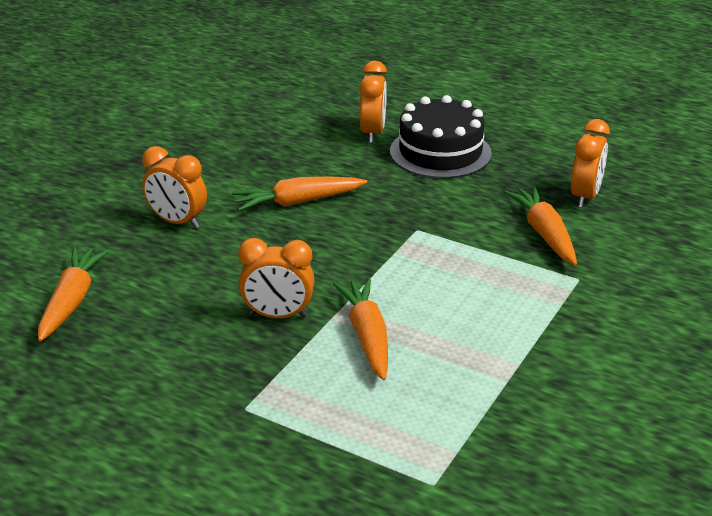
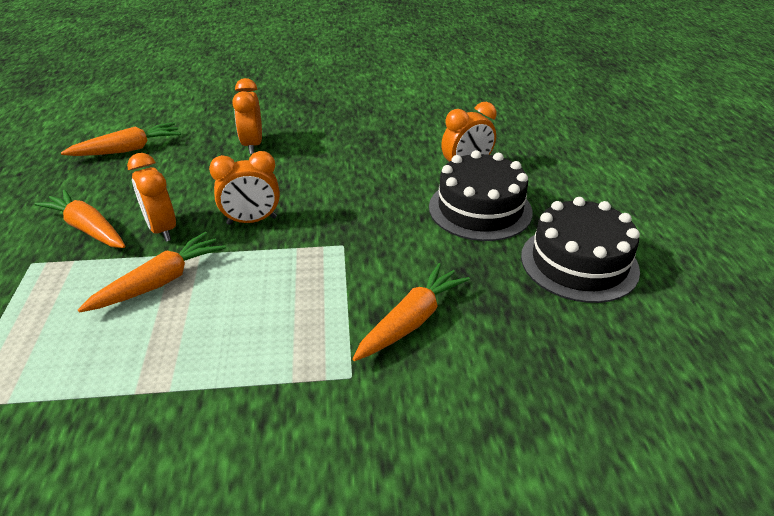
camera: 55 degrees right, 5 degrees up
orange carrot [232,177,367,211] -> orange carrot moved to [34,189,125,248]
orange clock [571,119,610,208] -> orange clock moved to [209,151,280,225]
none -> black cake [521,197,640,303]

